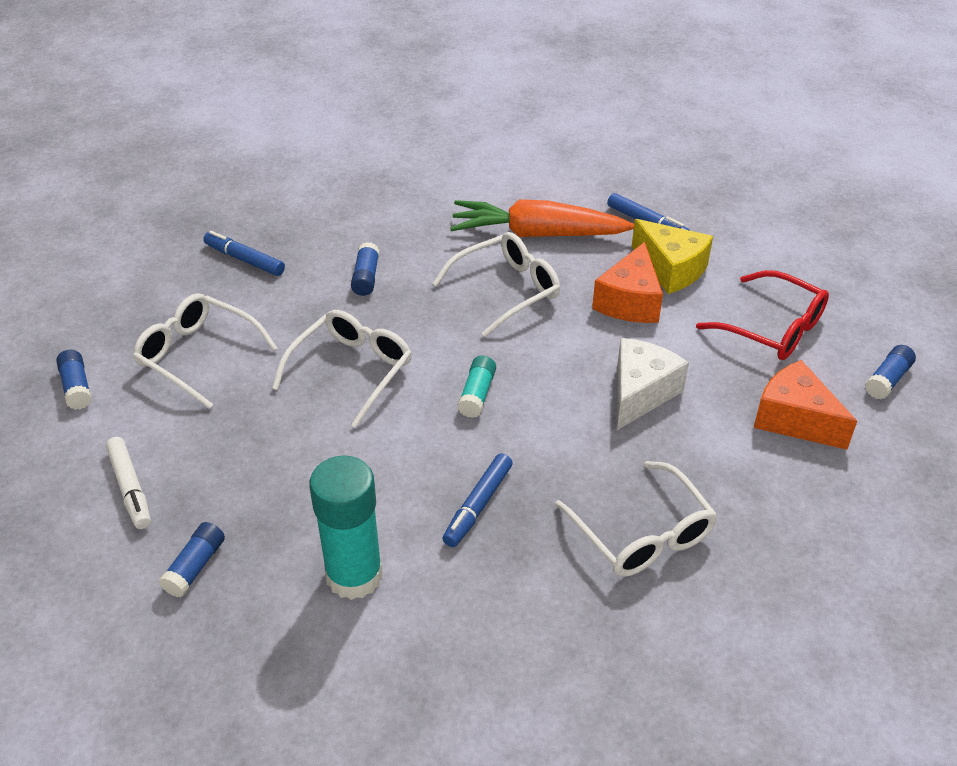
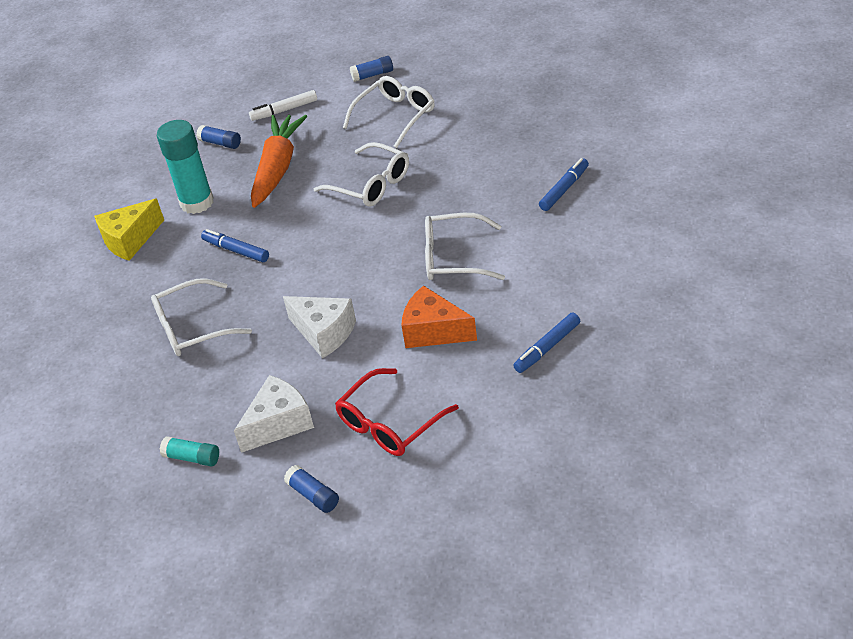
camera: 100 degrees right, 0 degrees up
blue marker [203,231,285,276] -> blue marker moved to [539,158,589,211]
blue glue stick [351,242,379,296] -> none
white glasses [432,232,560,337] -> white glasses turned 120 degrees clockwise [425,213,505,280]
orange carrot [450,199,634,237] -> orange carrot moved to [251,115,307,208]
turquoise glue stick [457,356,496,418] -> turquoise glue stick moved to [160,436,219,466]
yellow cheese [632,219,713,294] -> yellow cheese moved to [94,199,164,261]
orange cheese [753,360,857,450] -> white cheese [234,375,314,453]

